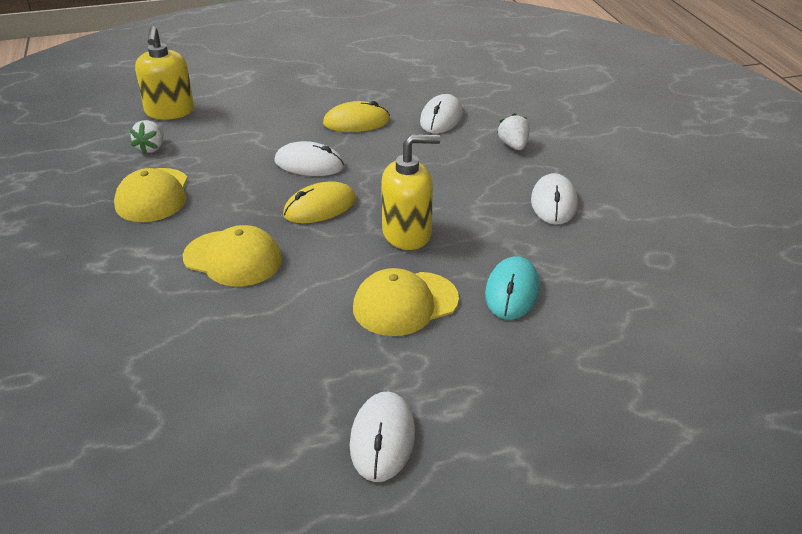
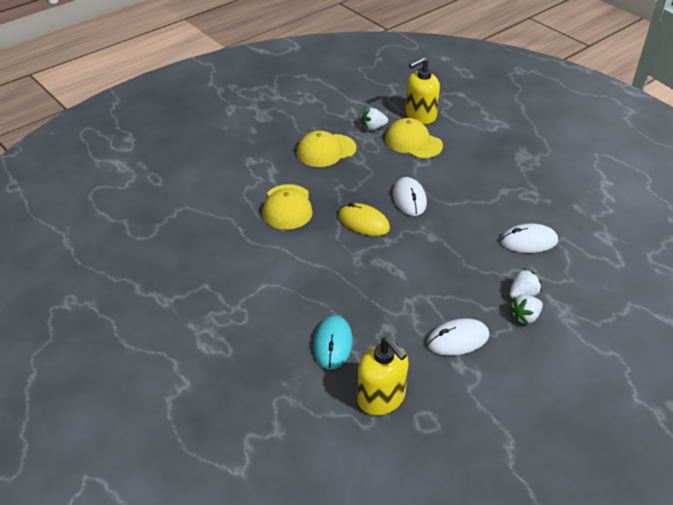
camera: 65 degrees right, 5 degrees up
yellow mouse [323,101,390,132] -> none
white mouse [350,391,415,482] -> none
yellow cap [353,268,459,336] -> yellow cap moved to [385,118,443,158]
yellow soap dispenser [381,134,440,250] -> yellow soap dispenser moved to [357,337,409,415]
turquoise mouse [485,256,540,320] -> turquoise mouse turned 75 degrees counterclockwise [313,315,353,370]
none -> white strawberry [509,294,543,324]

